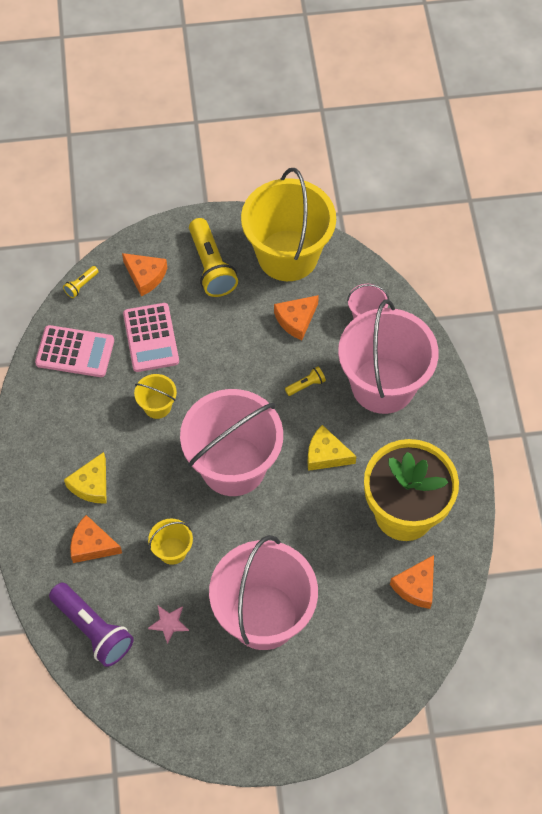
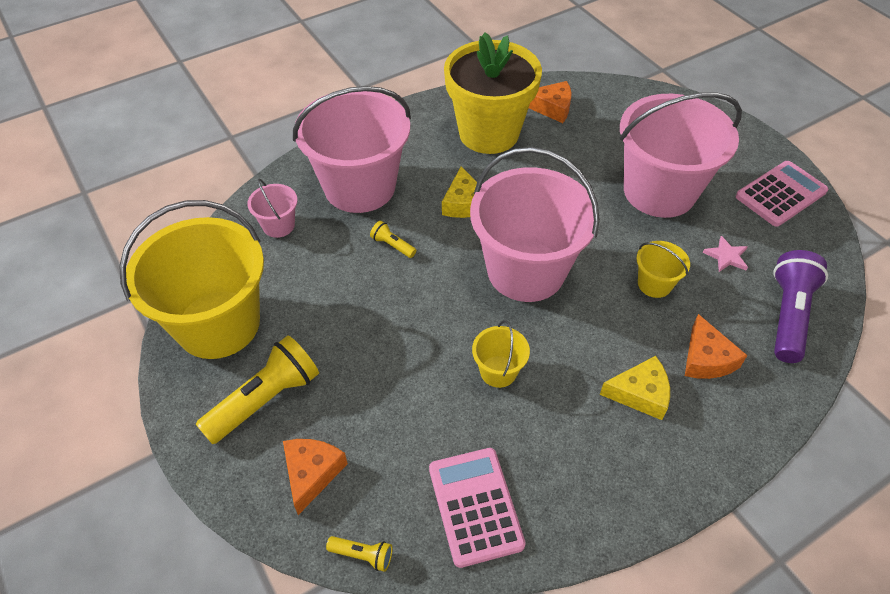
camera: 115 degrees left, 10 degrees down
pink calculator [123,303,179,372] -> pink calculator moved to [736,161,828,227]
orange cheese [274,295,319,340] -> none

